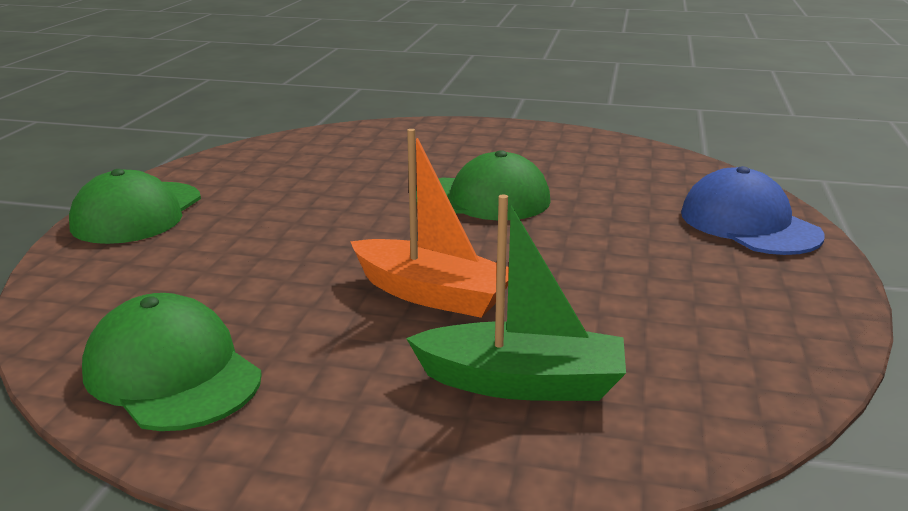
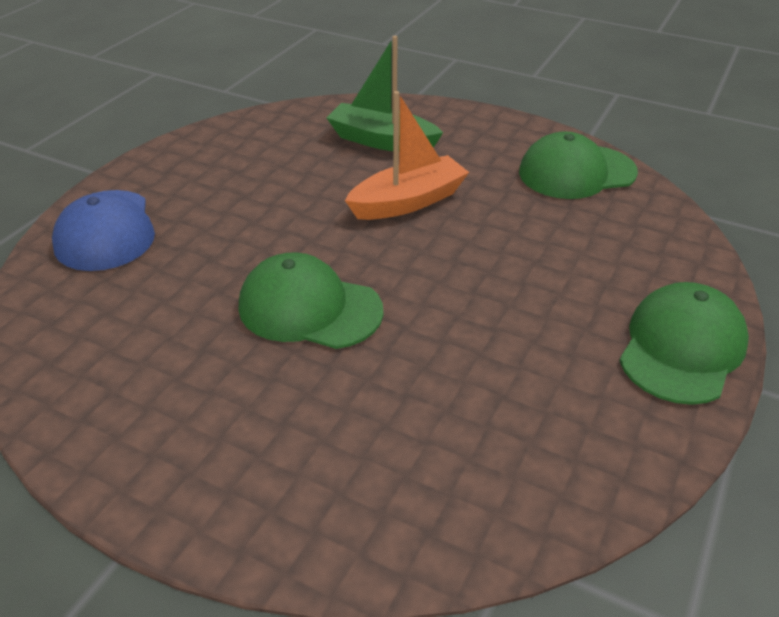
camera: 165 degrees left, 15 degrees up
green cap [82,293,262,431] -> green cap turned 105 degrees clockwise [519,131,638,199]
orange boat [350,129,509,318] -> orange boat turned 105 degrees clockwise [345,91,469,220]

